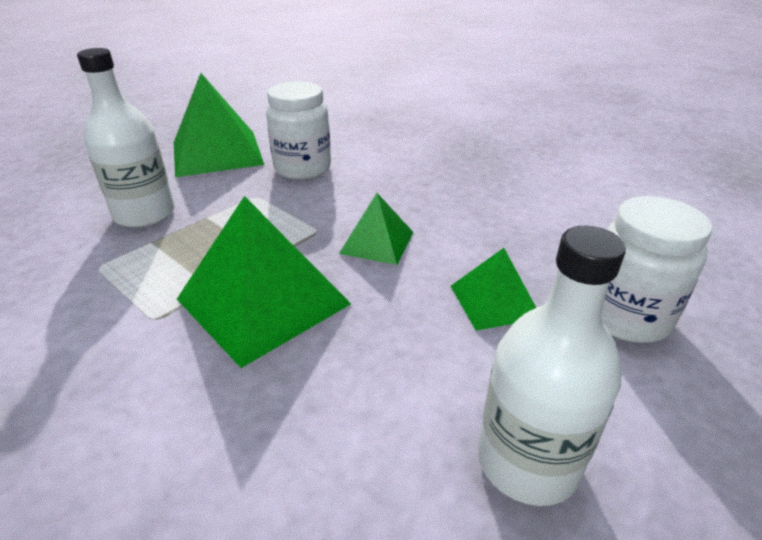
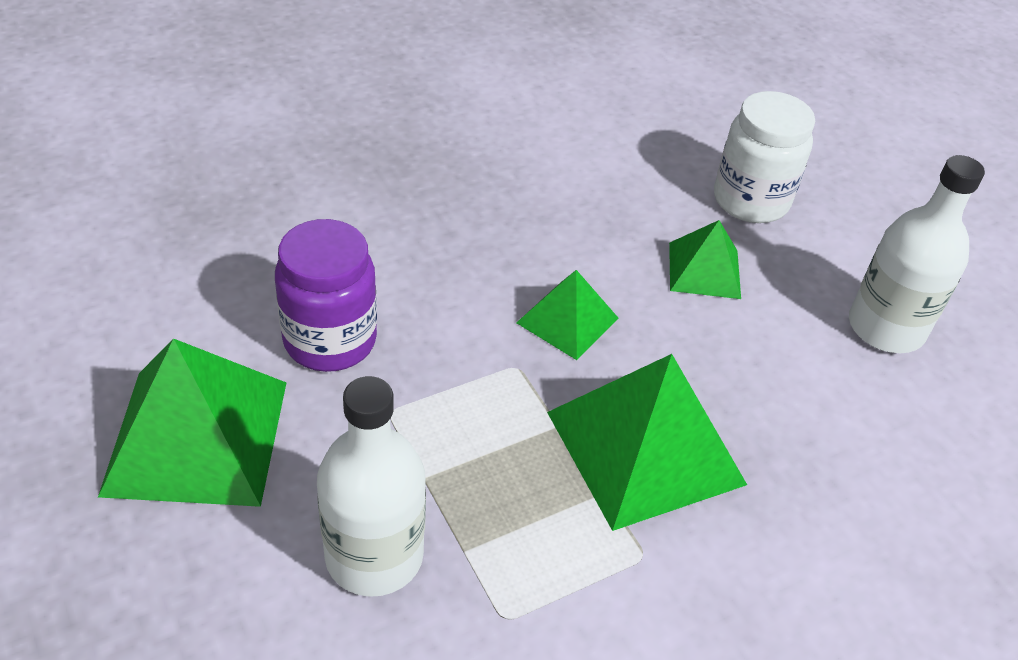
camera: 75 degrees left, 10 degrees up
white jar [266,81,331,180] -> purple jar [275,219,377,372]

